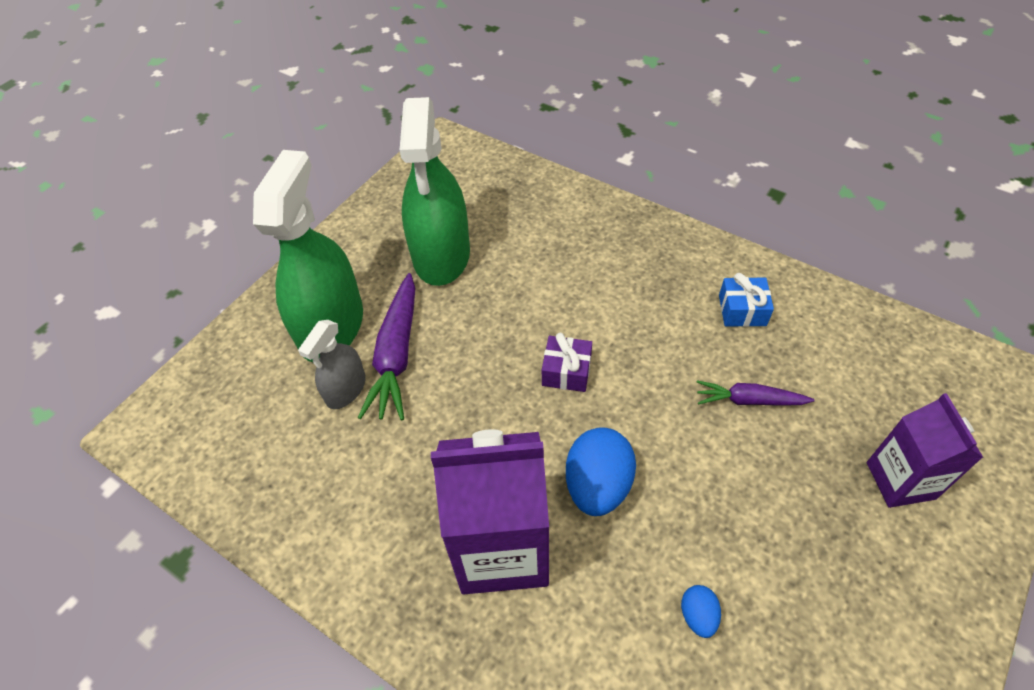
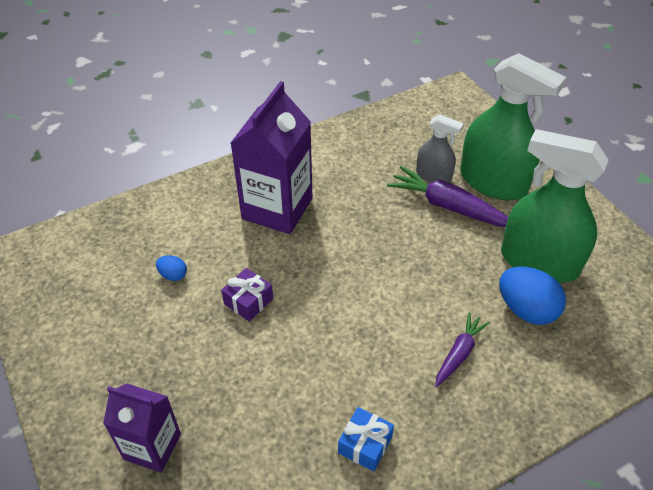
camera: 115 degrees right, 5 degrees down
grey spray bottle [298,320,366,409] -> grey spray bottle turned 150 degrees clockwise [416,115,463,183]
purple gift [542,333,592,392] -> purple gift moved to [221,268,273,322]
blue egg [566,427,636,516] -> blue egg moved to [499,266,566,325]
purple carrot [697,381,815,406] -> purple carrot moved to [435,312,490,387]

